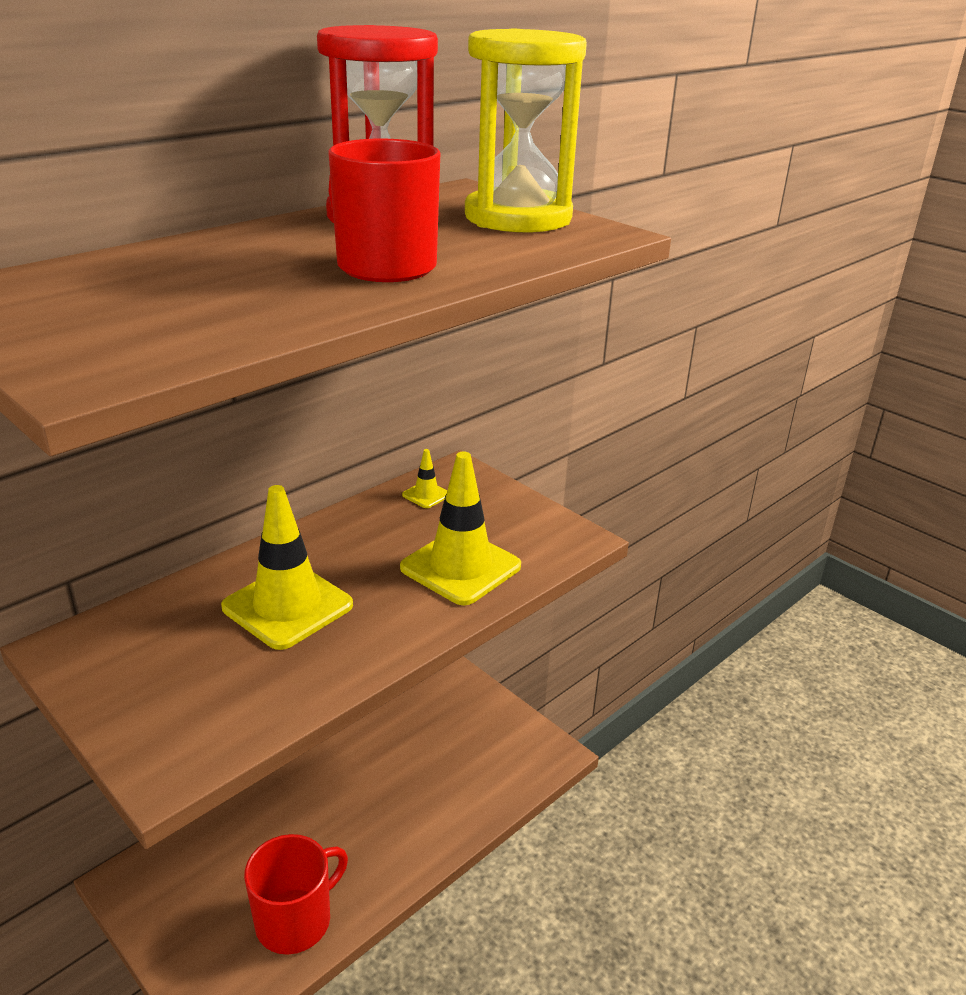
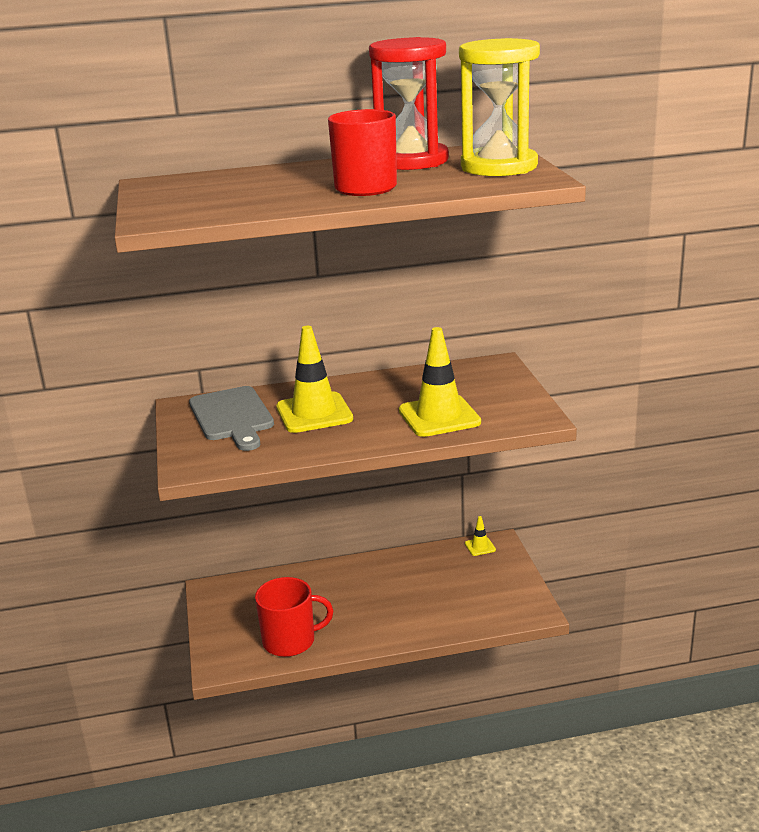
camera: 35 degrees right, 5 degrees down
yellow traffic cone [402,449,447,508] -> yellow traffic cone moved to [465,516,496,556]
none -> grey cutting board [189,386,274,451]

